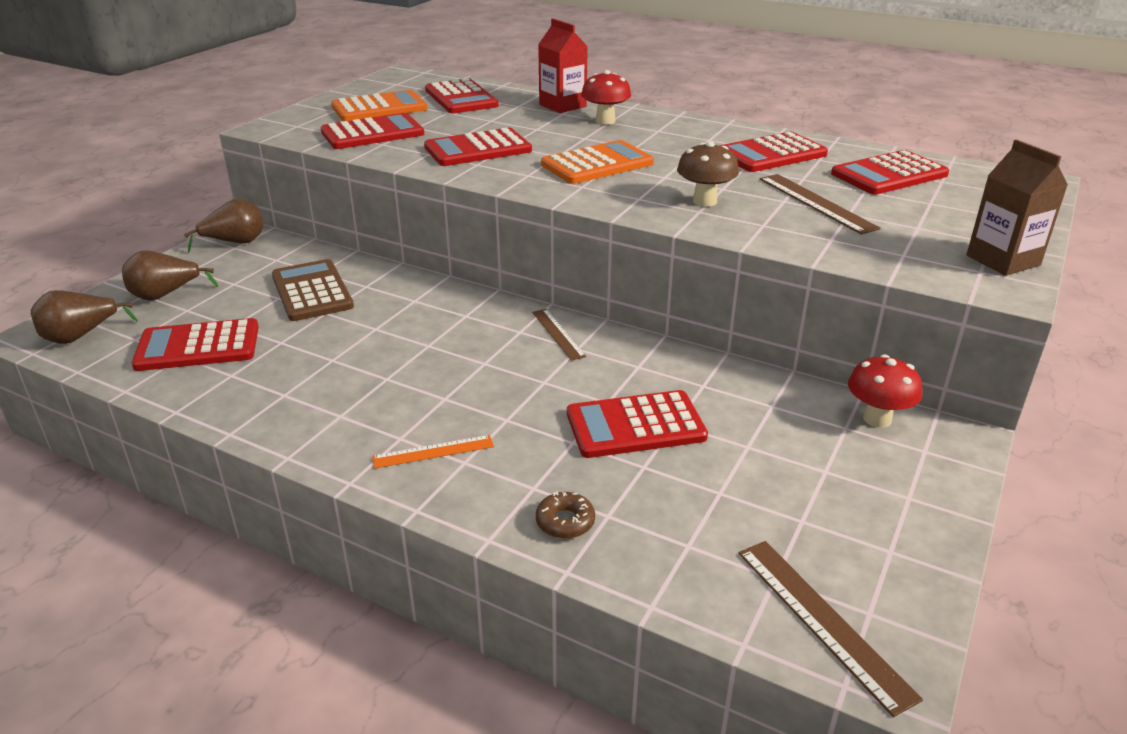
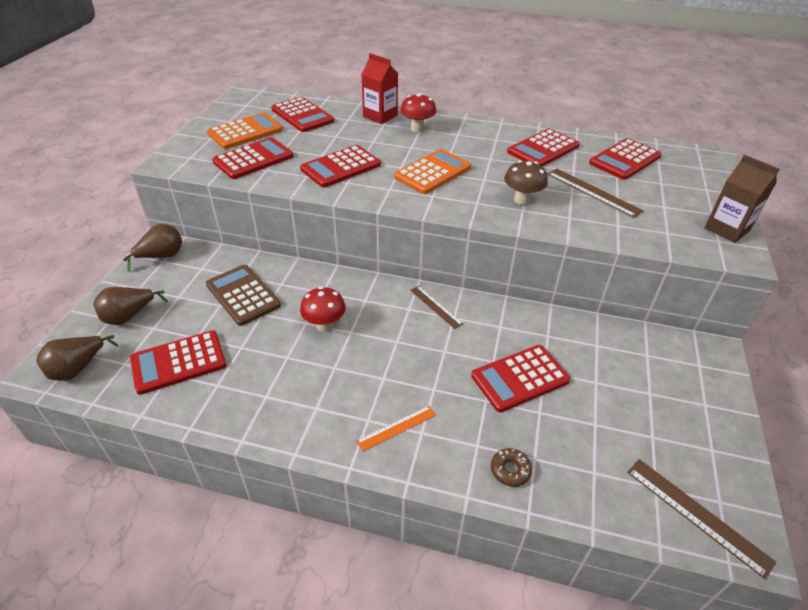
camera: 15 degrees left, 10 degrees up
red mushroom [848,354,922,428] -> red mushroom moved to [300,286,346,332]

